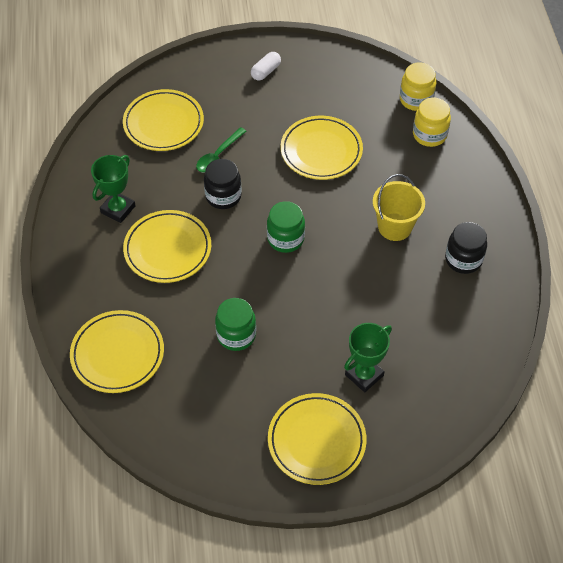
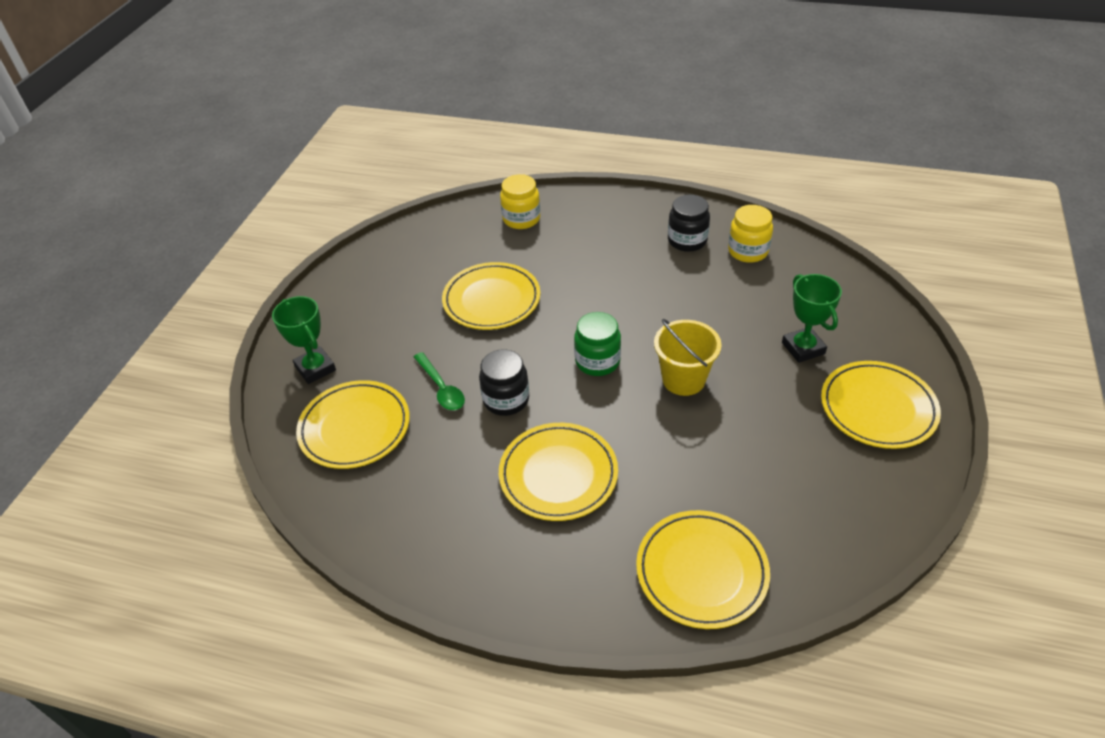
camera: 65 degrees left, 10 degrees down
green trophy [91,155,136,223] -> green trophy moved to [272,296,336,384]
green jar [215,298,256,351] -> none
white capsule [251,52,281,80] -> none
yellow bucket [373,174,425,241] -> yellow bucket moved to [654,319,722,396]
yellow jar [400,62,436,111] -> yellow jar moved to [728,205,773,263]

